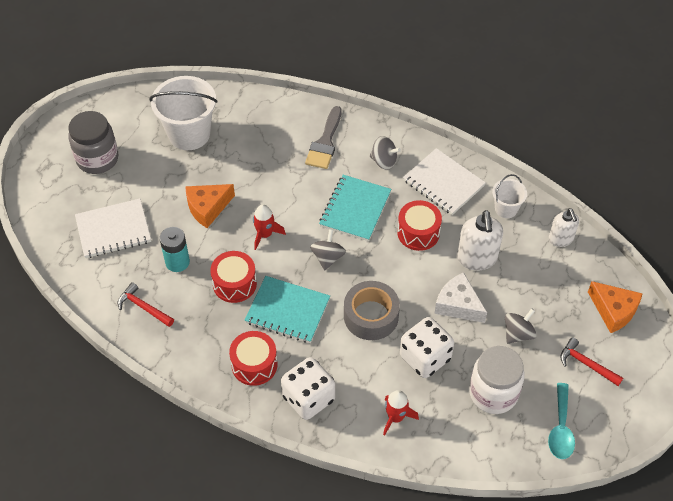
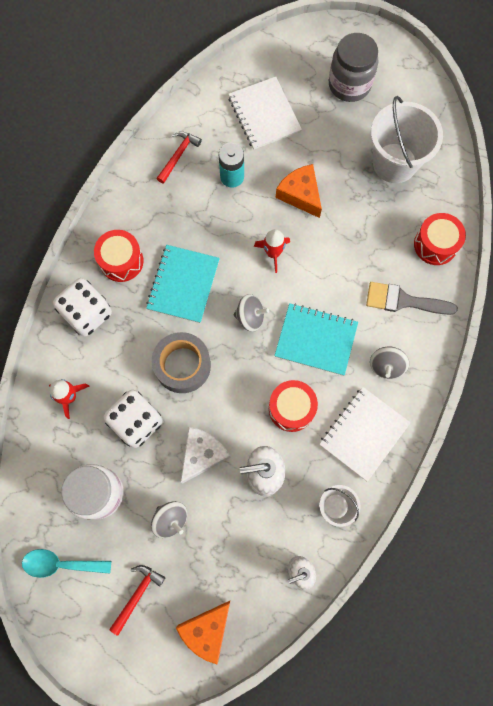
camera: 85 degrees right, 20 degrees up
red drum [210,251,257,303] -> red drum moved to [414,213,466,265]

